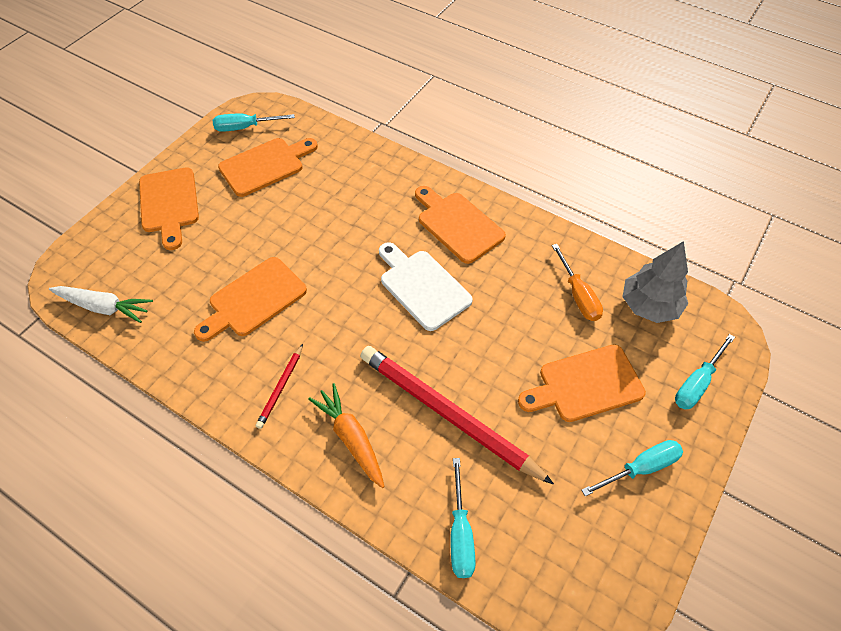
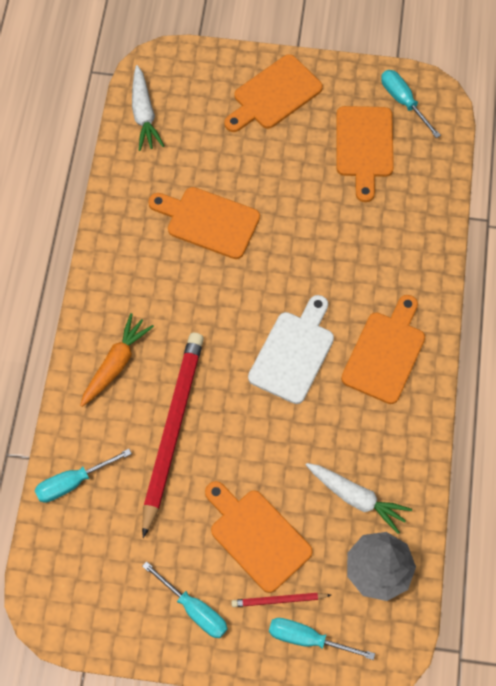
camera: 65 degrees right, 10 degrees up
orange cutting board [218,138,318,197] -> orange cutting board turned 60 degrees clockwise [336,106,394,202]
red pencil [256,344,303,429] -> red pencil moved to [231,593,331,607]
orange screwdriver [552,244,603,321] -> white carrot [306,463,412,534]

